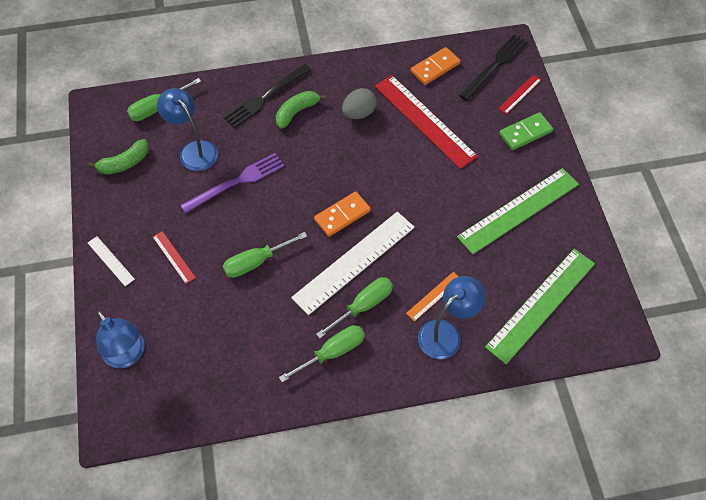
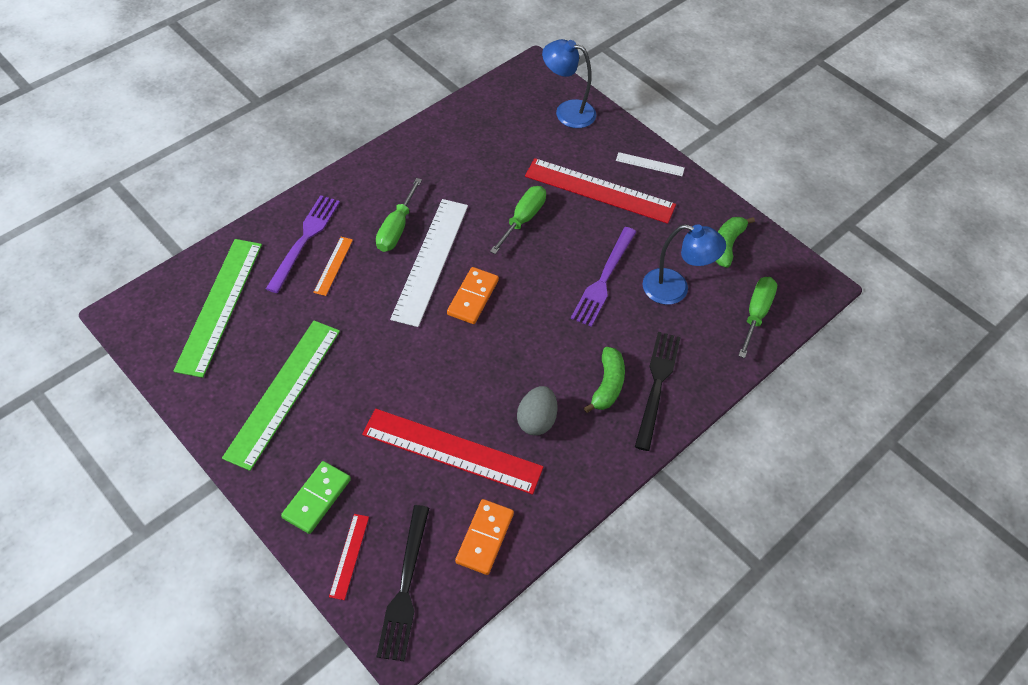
camera: 145 degrees right, 5 degrees down
red ruler [153,231,196,284] -> red ruler [525,158,676,224], size x2.18
green screwdriver [279,325,365,382] -> none
blue lamp [418,276,485,359] -> purple fork [266,195,340,293]

